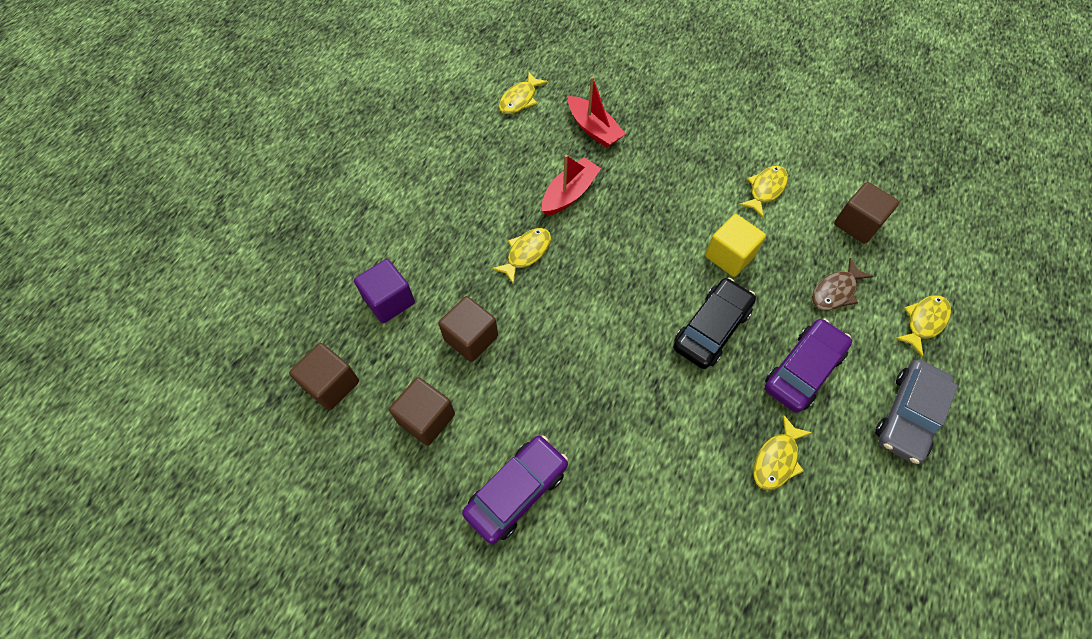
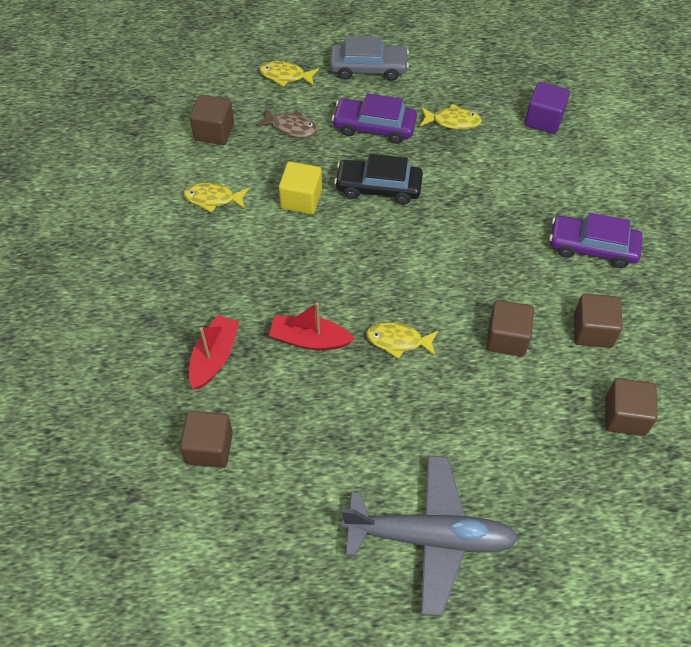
camera: 120 degrees left, 5 degrees down
purple cube [354,259,415,323] -> purple cube moved to [525,82,570,134]
yellow fish [499,72,548,114] -> brown cube [180,411,233,468]
none -> grey plane [341,455,519,616]

